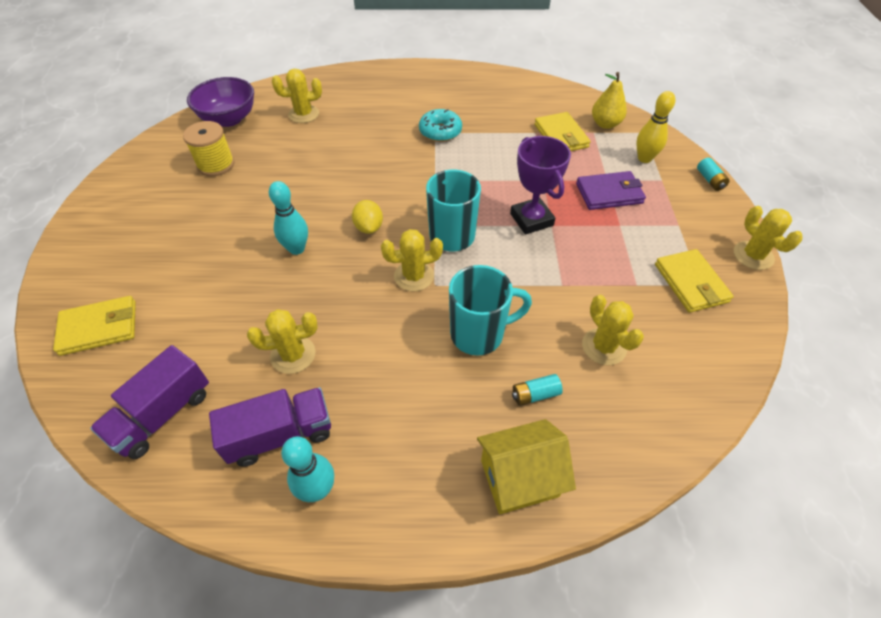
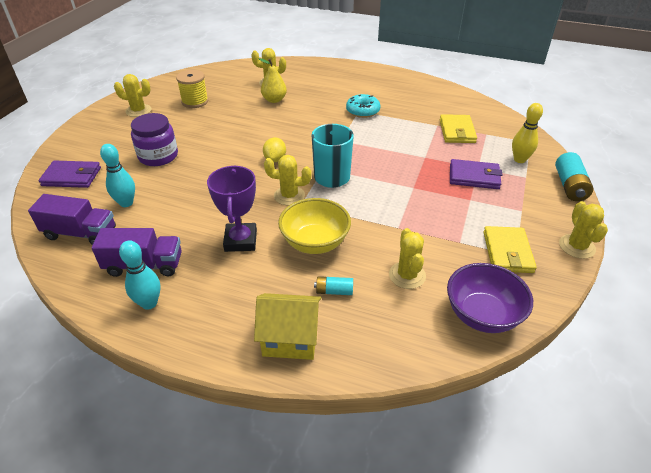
camera: 20 degrees right, 10 degrees down
yellow wallet [53,296,136,356] -> purple wallet [39,161,101,188]
purple truck [90,345,209,459] -> purple truck turned 135 degrees counterclockwise [28,194,116,245]
purple bowl [187,77,254,127] -> purple bowl moved to [447,263,533,333]
yellow cactus [247,309,318,374] -> yellow cactus moved to [114,74,151,117]
turquoise bowling pin [269,181,308,255] -> turquoise bowling pin moved to [100,144,135,207]
turquoise mug [449,265,532,355] -> yellow bowl [278,198,351,254]
purple trophy [510,136,571,235] -> purple trophy moved to [207,165,257,252]
yellow pear [592,72,627,129] -> yellow pear moved to [258,58,287,103]
turquoise battery [697,158,730,191] -> turquoise battery [555,152,594,201], size x1.74
none -> purple jar [131,113,178,166]

